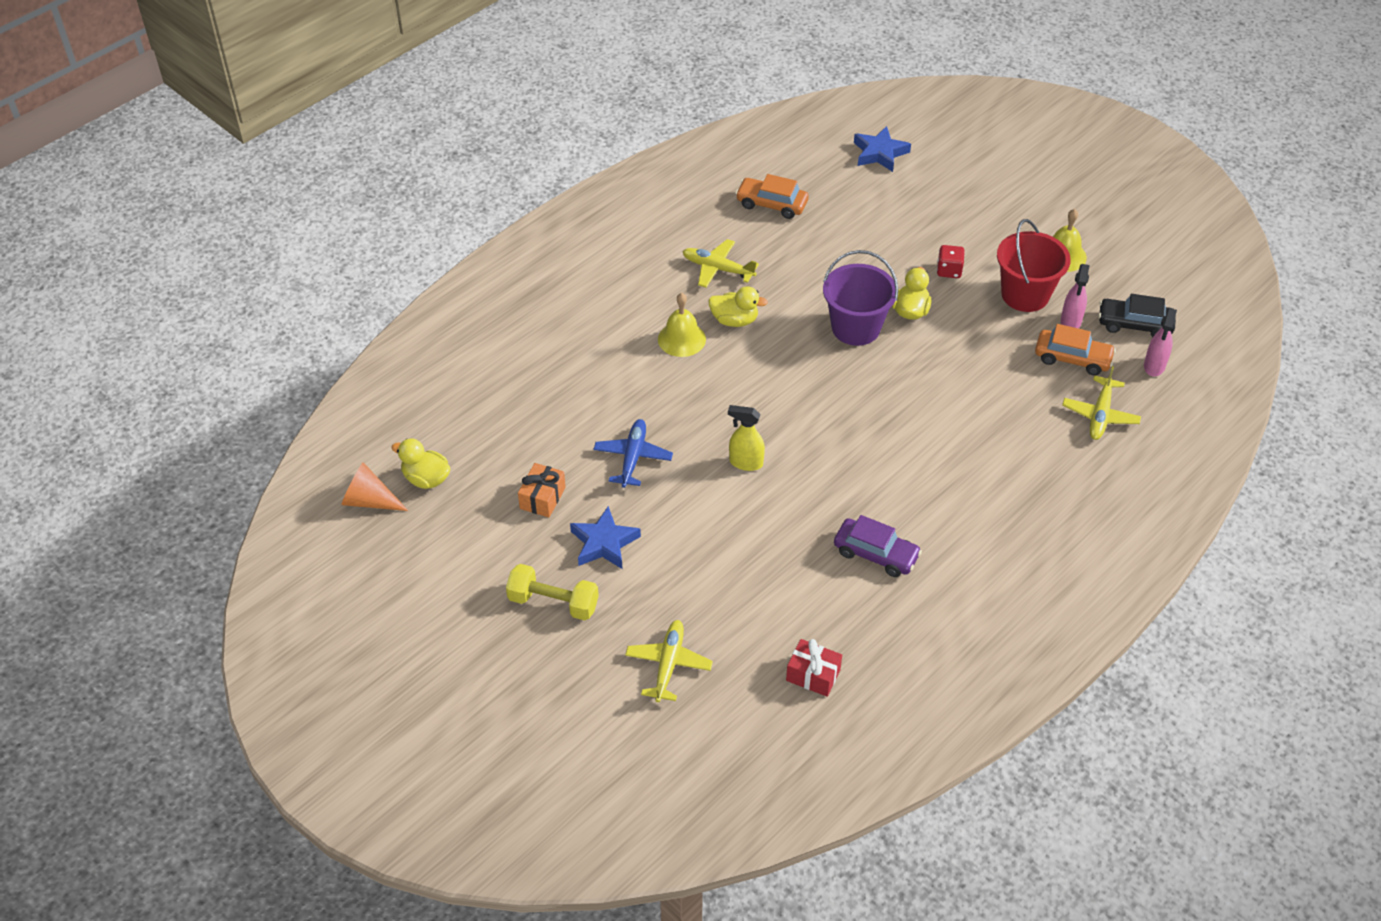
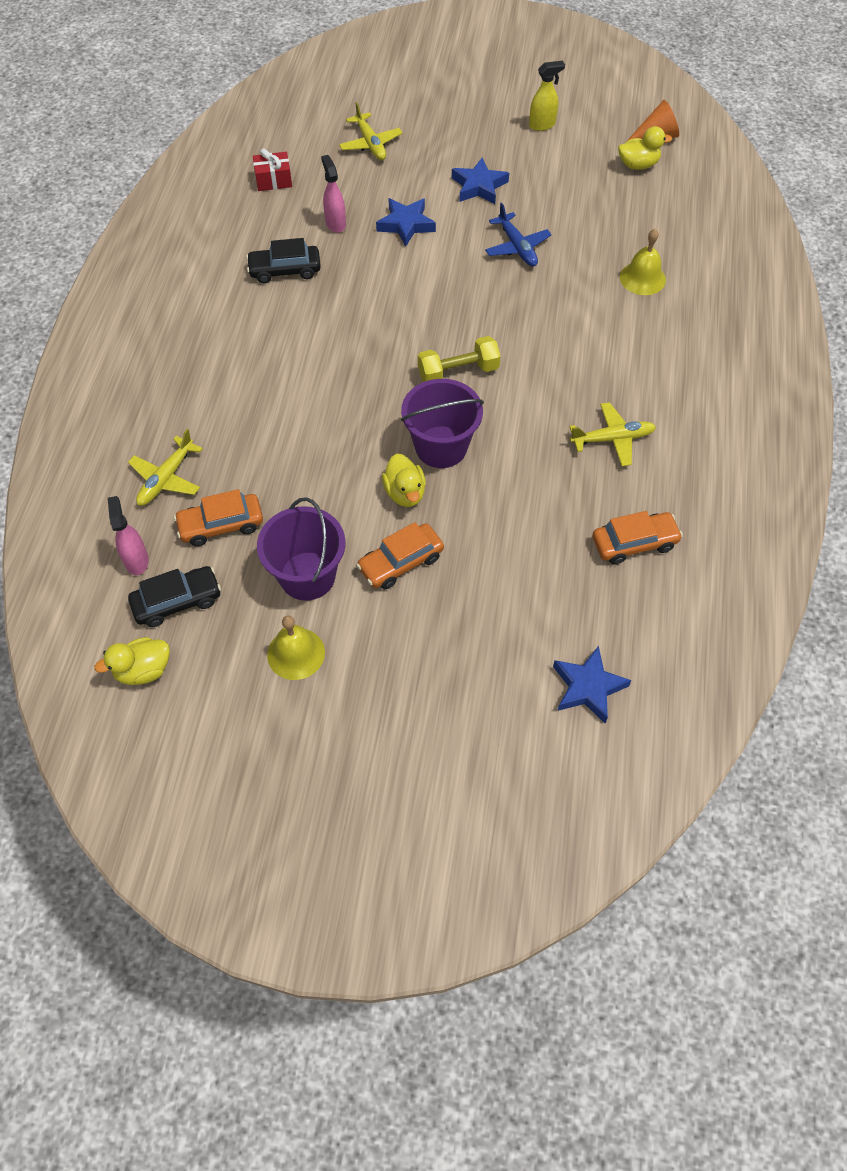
camera: 145 degrees right, 10 degrees up
yellow dumbbell [506,564,599,621] -> yellow dumbbell moved to [418,336,501,382]
orange gift [518,463,566,518] -> none
yellow bell [658,293,706,357] -> yellow bell moved to [620,229,666,295]
yellow duck [708,286,768,327] -> yellow duck moved to [94,637,170,685]
yellow spray bottle [728,405,765,471] -> yellow spray bottle moved to [529,61,565,131]
purple car [834,515,922,577] -> black car [246,238,321,283]
red dice [937,245,965,278] -> orange car [356,522,444,589]
red bucket [997,219,1071,312] -> purple bucket [257,497,345,601]
pink spray bottle [1061,264,1090,329] -> pink spray bottle moved to [321,155,346,233]
yellow plane [1062,366,1141,440] -> yellow plane turned 135 degrees counterclockwise [128,429,203,506]
none -> blue star [376,198,436,247]

